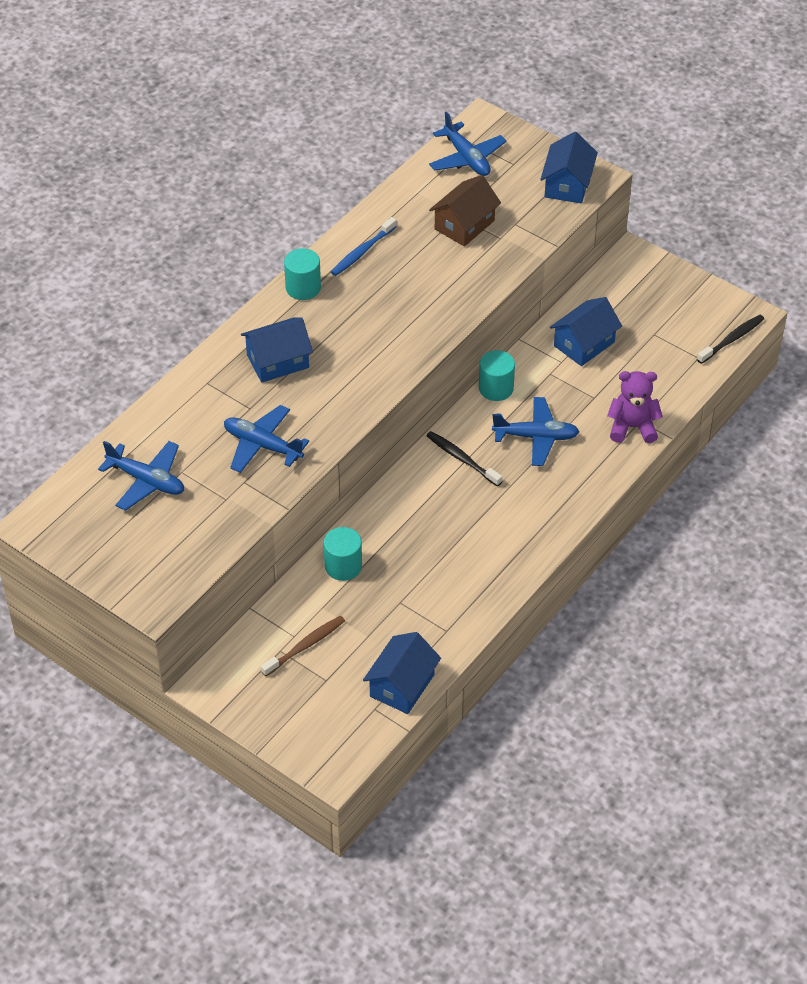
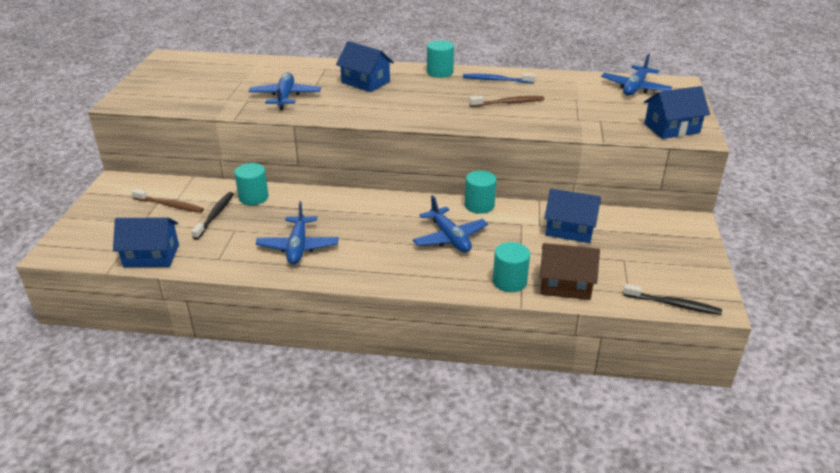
camera: 60 degrees right, 15 degrees down
blue plane [98,441,184,511] -> blue plane moved to [256,201,339,264]
black toothbrush [426,431,502,486] -> black toothbrush moved to [191,192,234,240]
brown house [429,175,501,246] -> brown house moved to [540,243,600,300]
purple teddy bear [607,371,663,443] -> turquoise cylinder [493,242,530,292]
none -> brown toothbrush [469,96,544,107]

